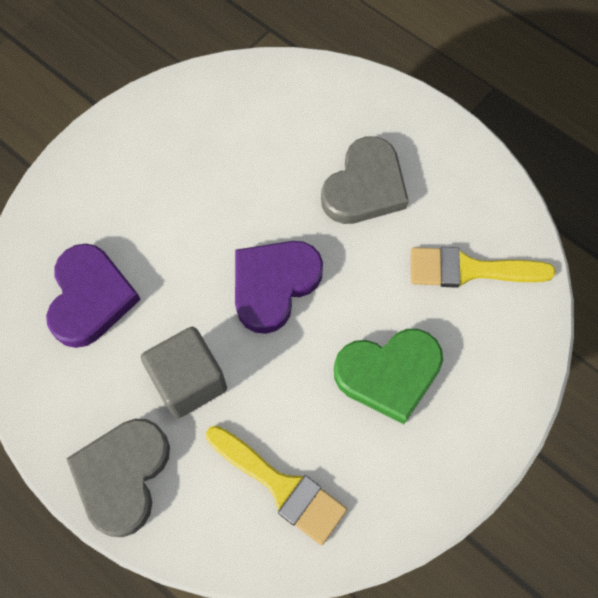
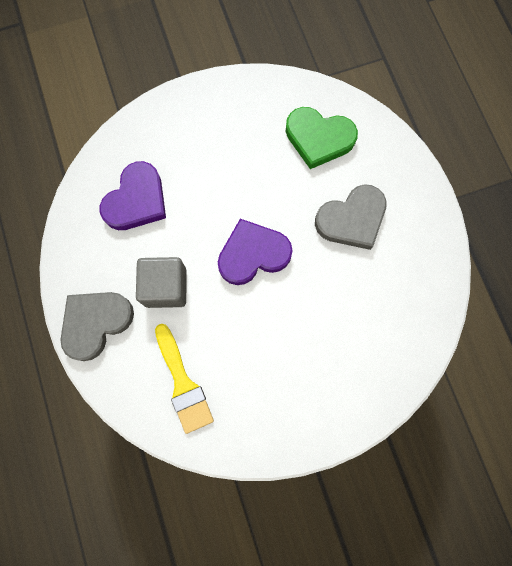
camera: 30 degrees right, 10 degrees up
green heart [334,329,443,424] -> green heart moved to [286,107,358,169]
yellow brush [411,247,556,288] -> none

